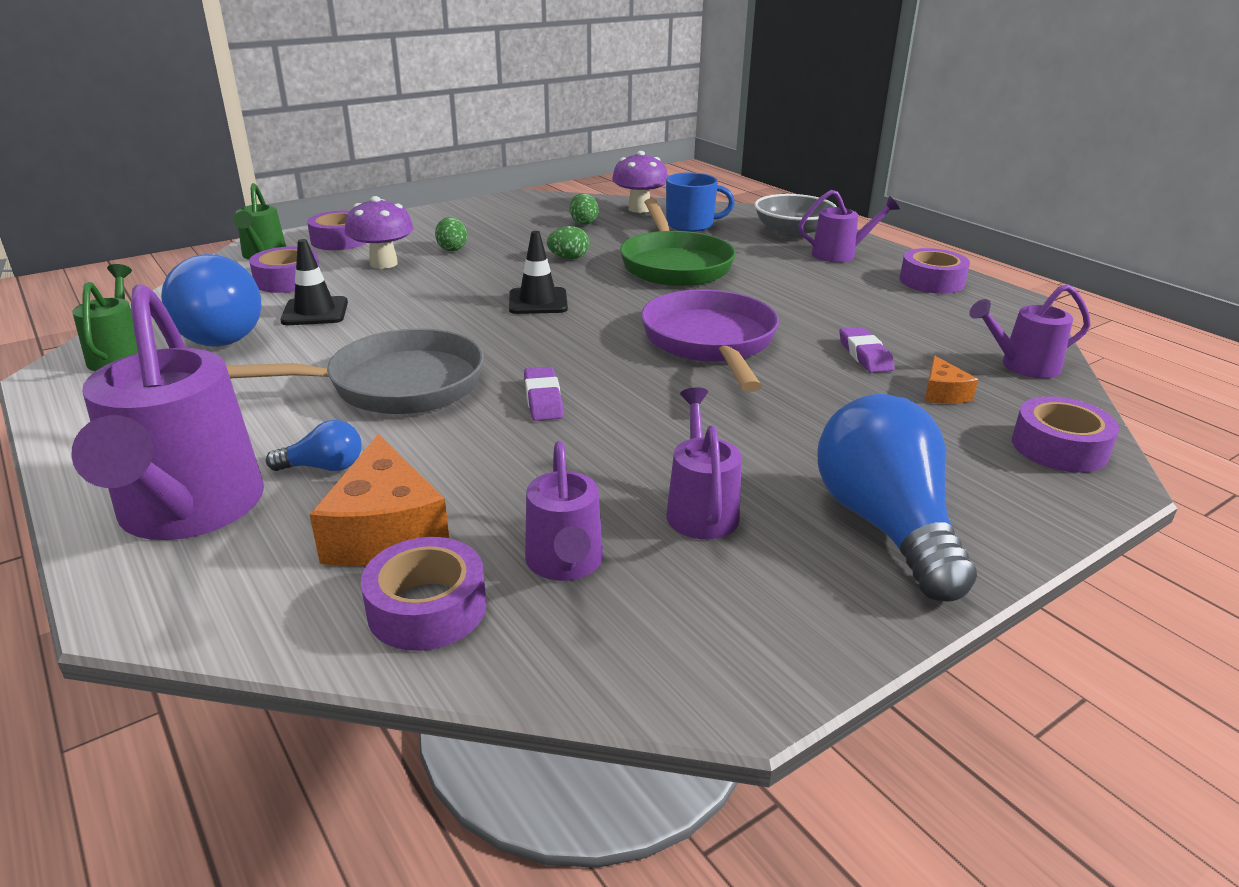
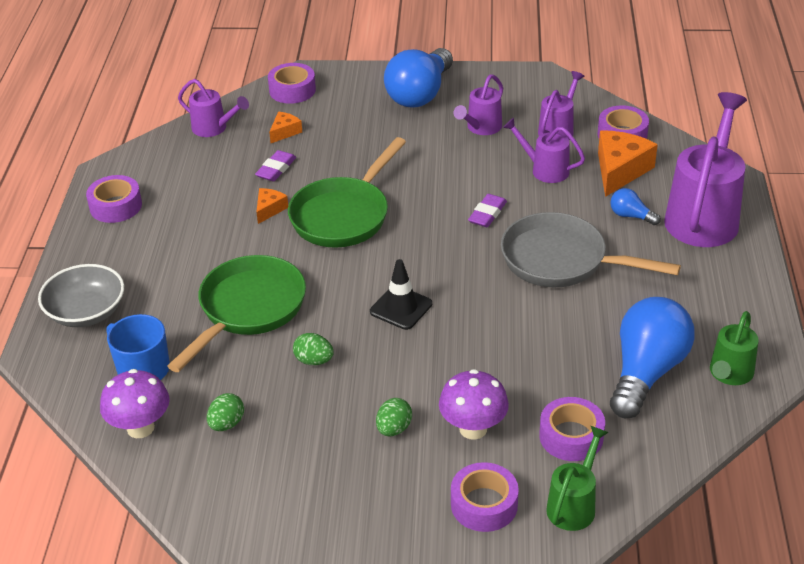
camera: 140 degrees left, 10 degrees up
black traffic cone [280,239,348,325] -> none
purple pan [641,290,779,392] -> green pan [288,137,406,248]
purple watering can [799,190,900,262] -> purple watering can moved to [503,118,585,183]
none -> orange cheese [256,188,288,224]

